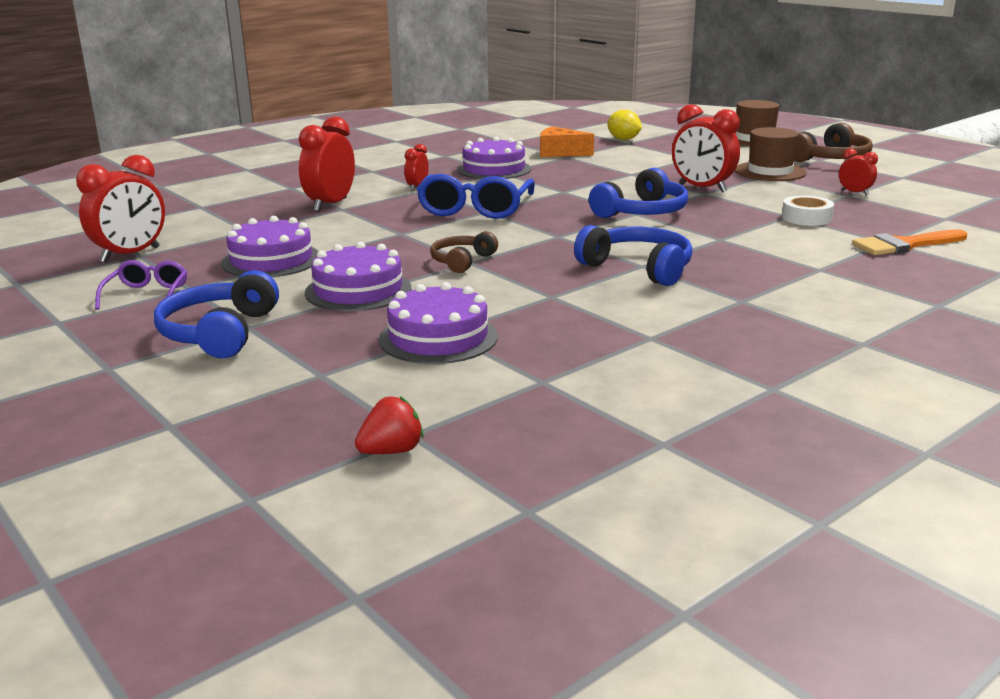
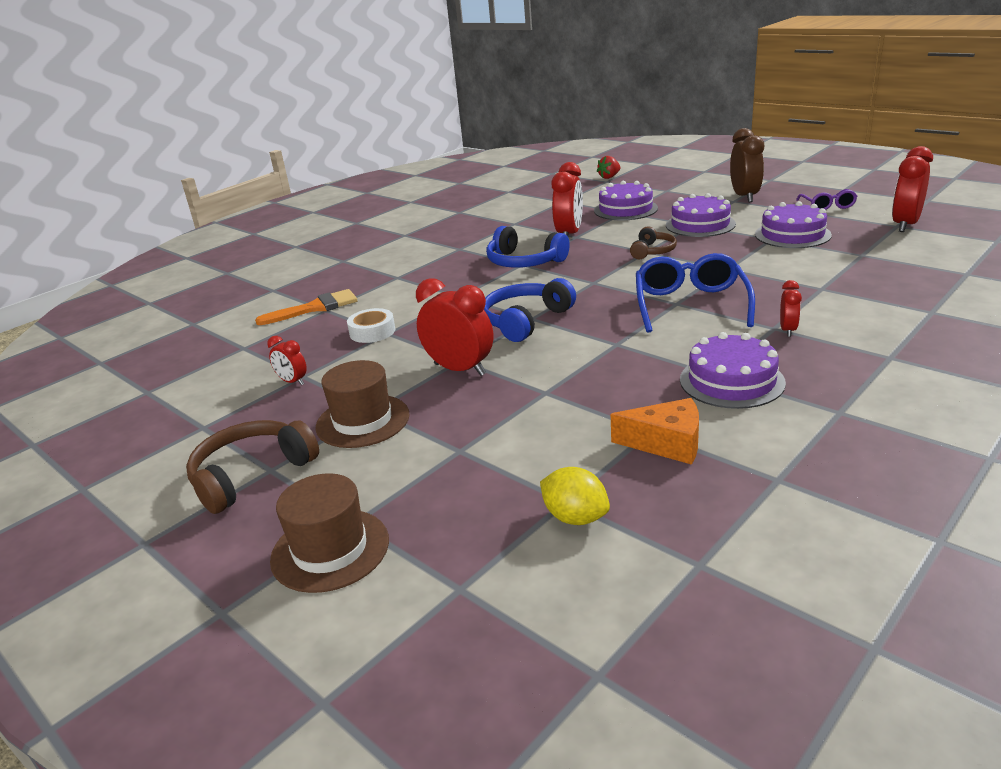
camera: 175 degrees right, 5 degrees up
blue headphones [154,270,279,358] -> brown clock [730,128,764,203]
red clock [299,116,355,212] -> red clock moved to [552,162,583,236]

